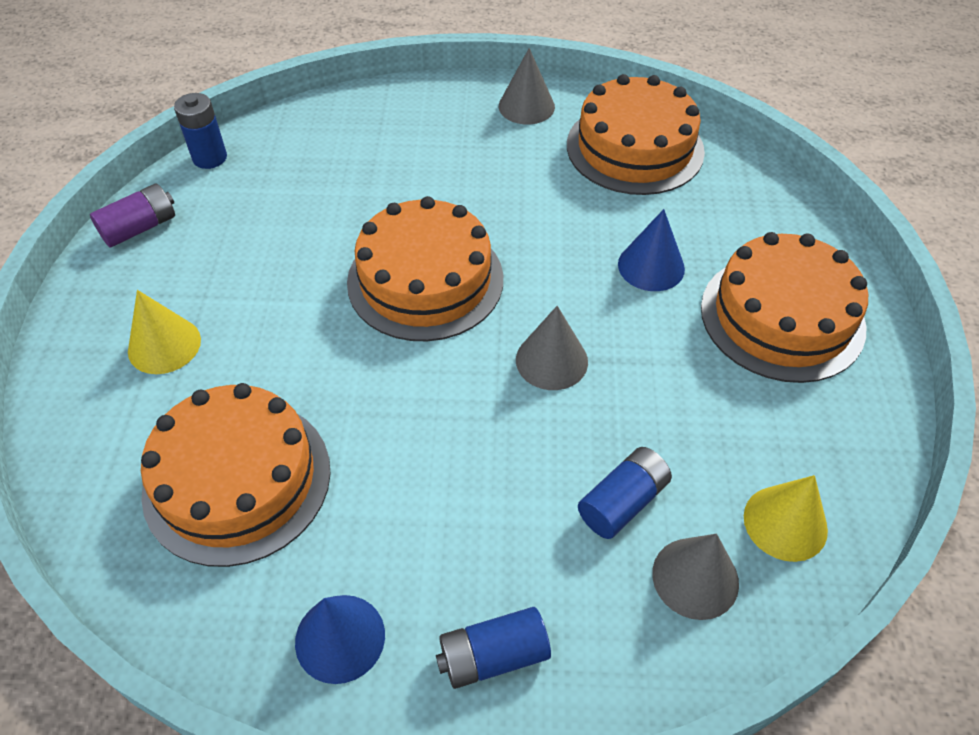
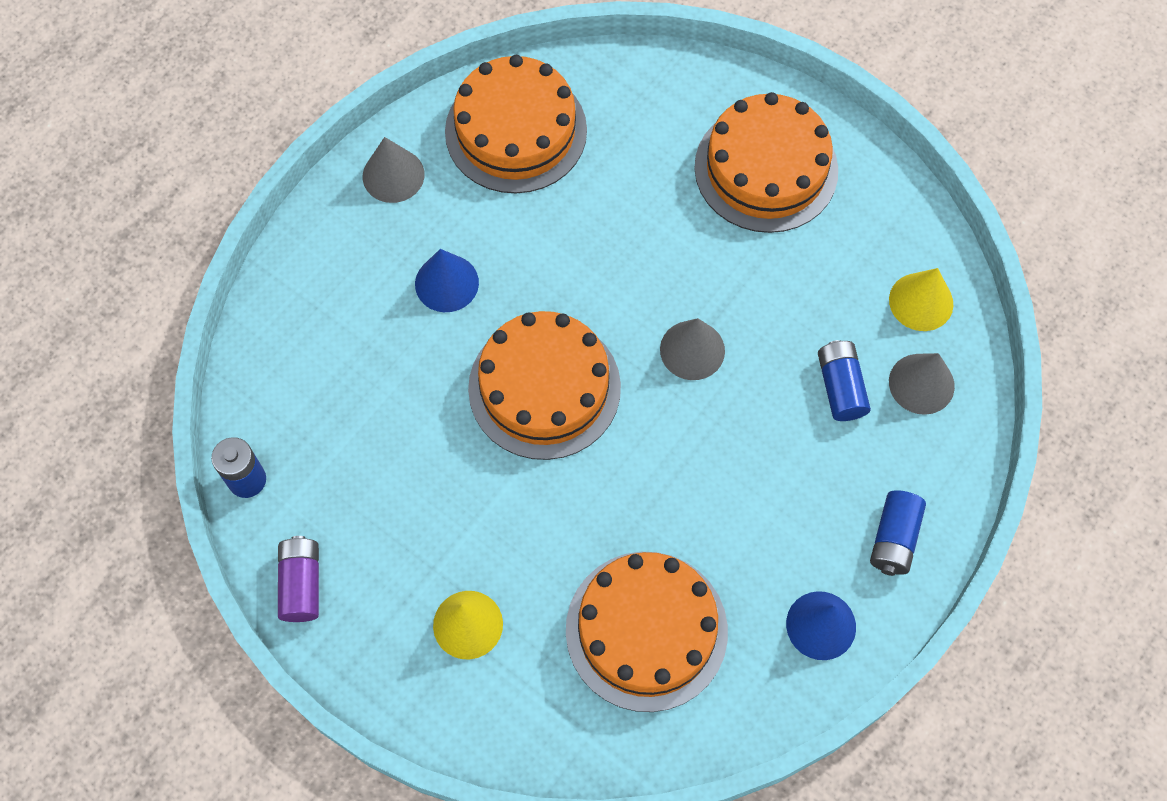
camera: 55 degrees left, 15 degrees up
blue cone [618,209,685,291] -> blue cone moved to [415,249,479,312]

